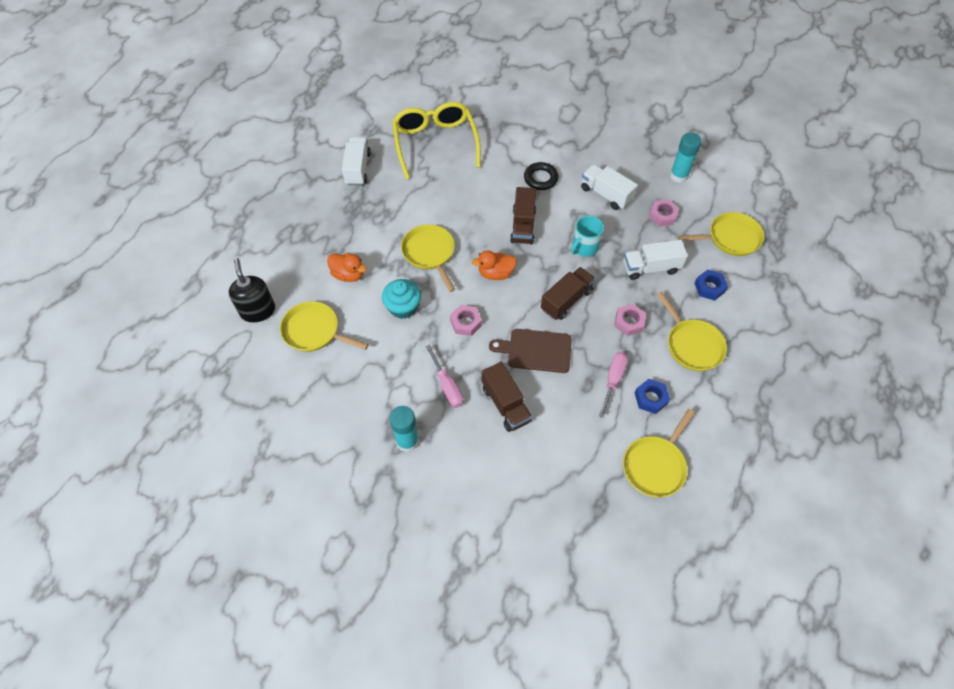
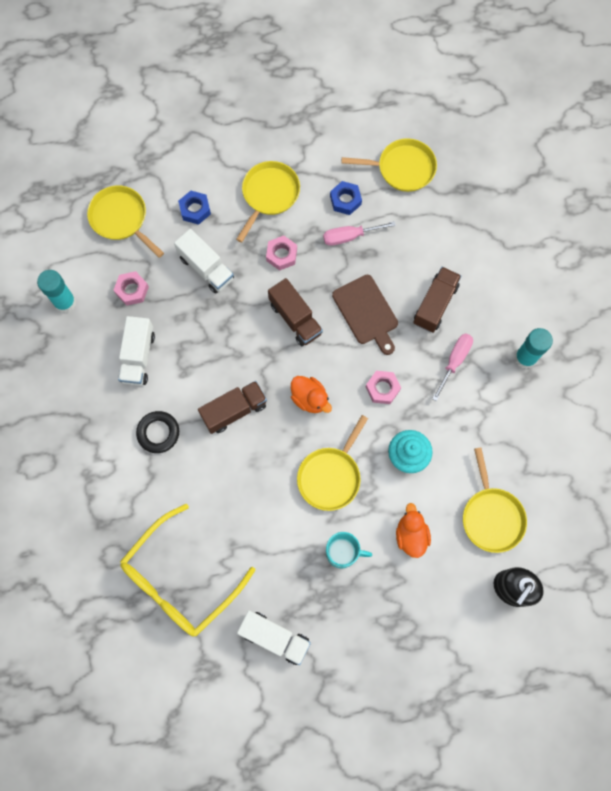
camera: 125 degrees left, 15 degrees up
white truck [342,137,371,186] -> white truck turned 120 degrees counterclockwise [237,610,311,665]
brown truck [541,267,595,320] -> brown truck turned 135 degrees counterclockwise [268,278,323,346]
turquoise mug [571,216,604,257] -> turquoise mug moved to [326,532,372,568]

